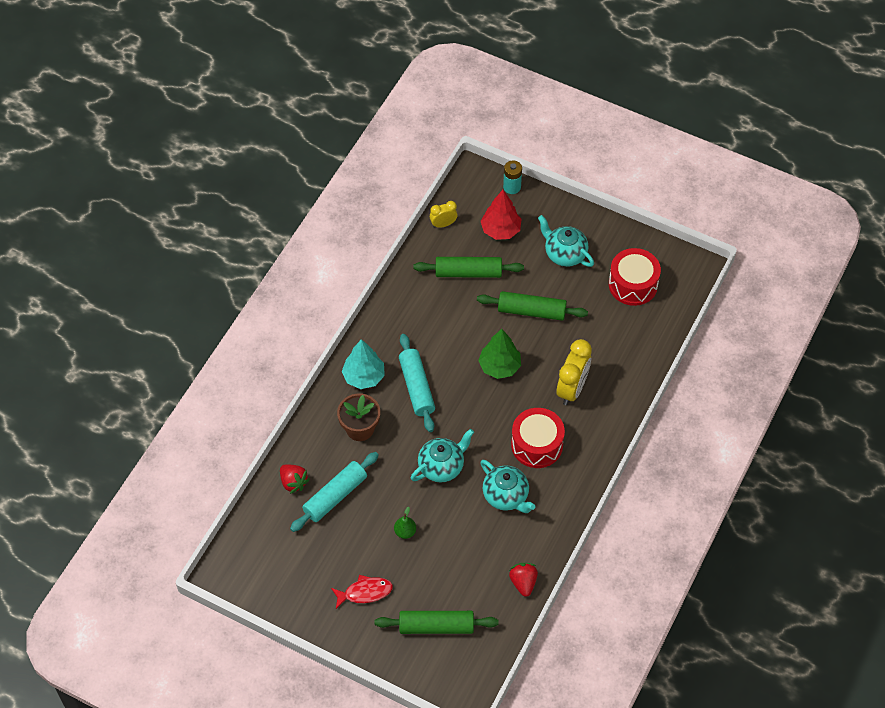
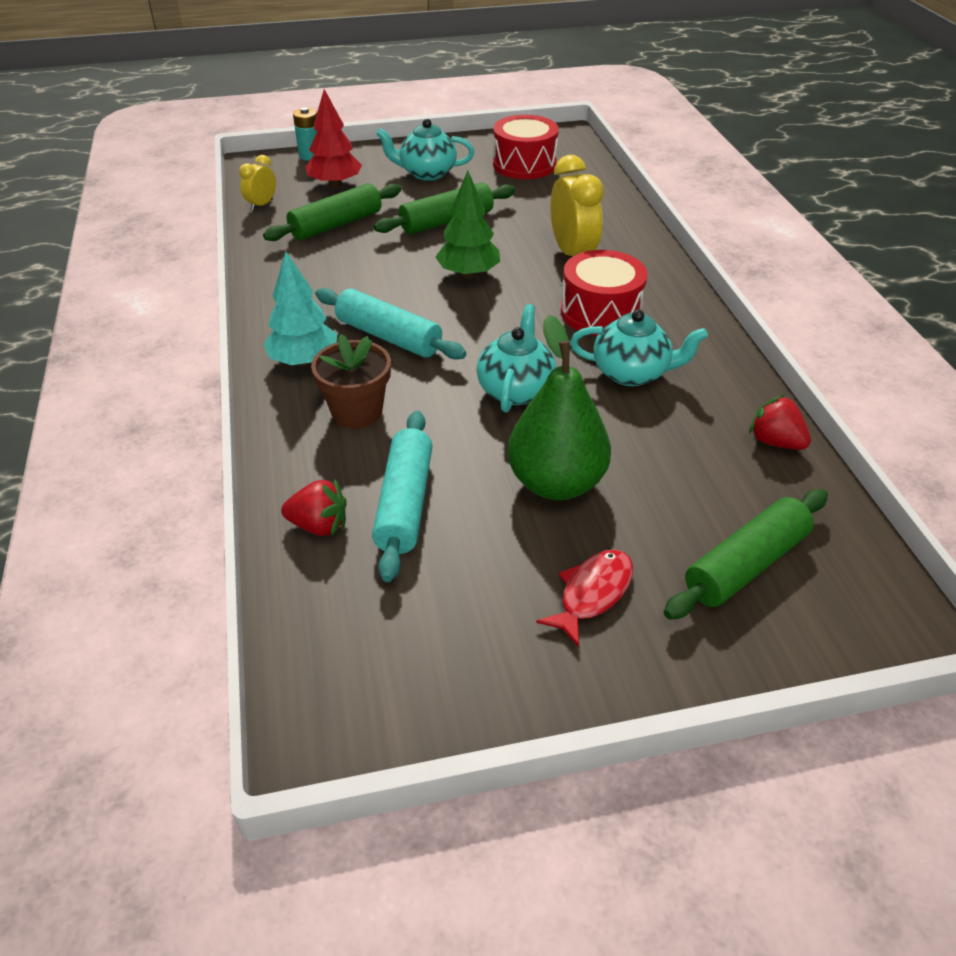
camera: 40 degrees left, 15 degrees down
green pear [394,507,416,539] -> green pear [507,315,611,500], size x2.38

